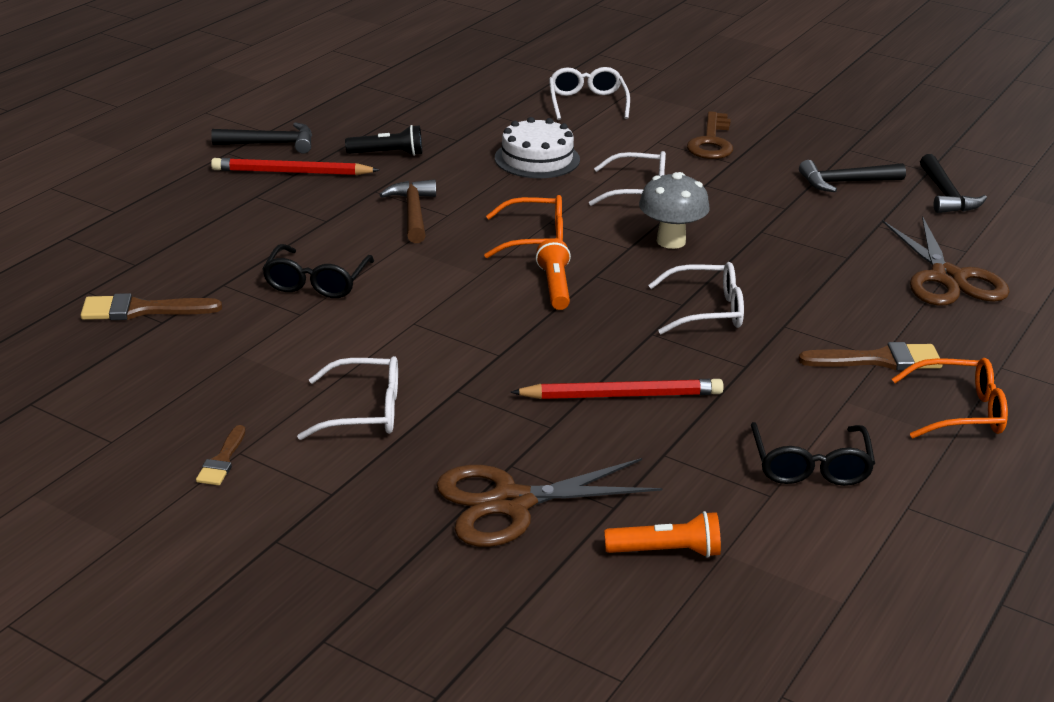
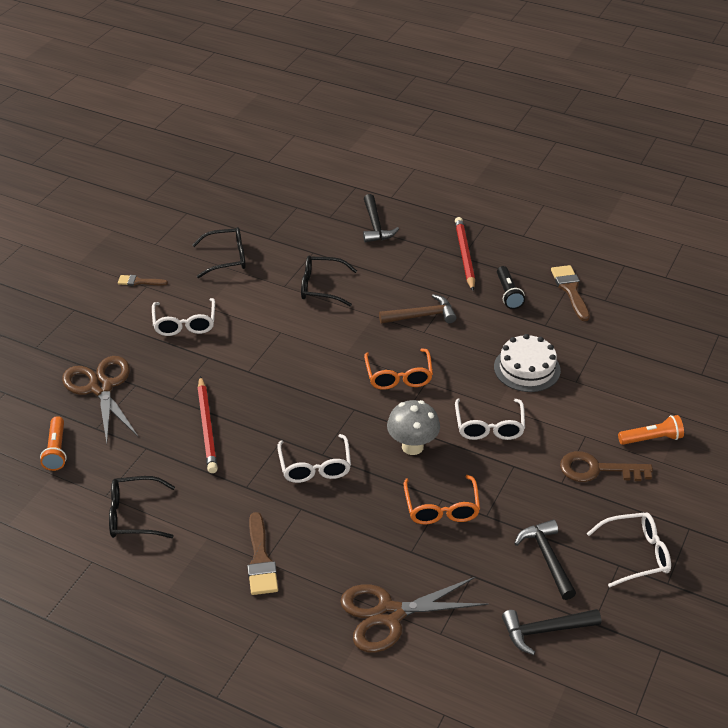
camera: 85 degrees right, 10 degrees up
brown brush [80,293,222,320] -> brown brush moved to [551,265,590,321]
black hammer [211,122,312,154] -> black hammer moved to [363,194,399,242]
orange flashlight [536,239,571,310] -> orange flashlight moved to [618,415,684,445]
white glasses [549,67,630,120] -> white glasses moved to [587,513,671,587]
orange glasses [892,358,1008,438] -> orange glasses moved to [404,475,480,524]
none -> black glasses [192,227,246,278]

